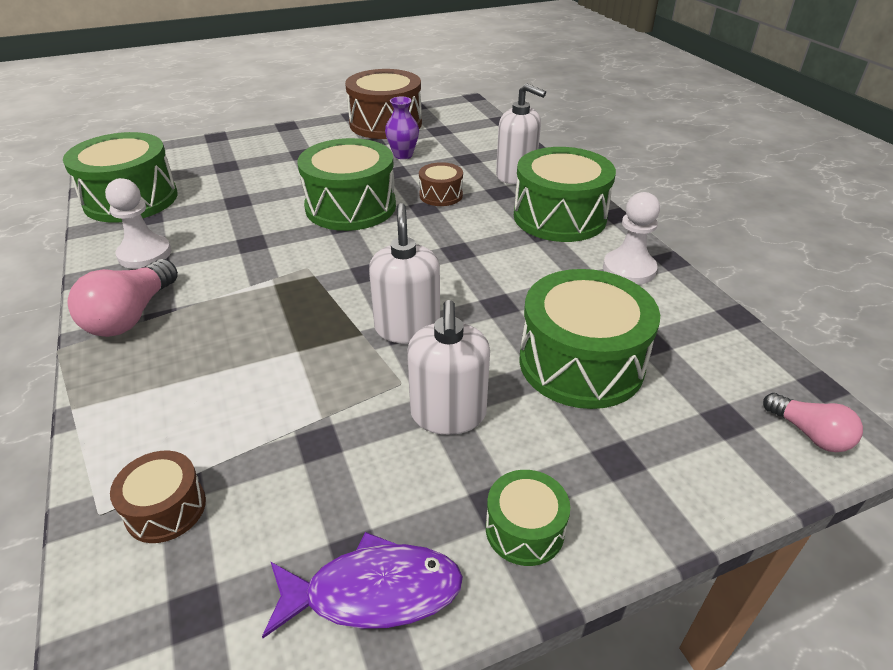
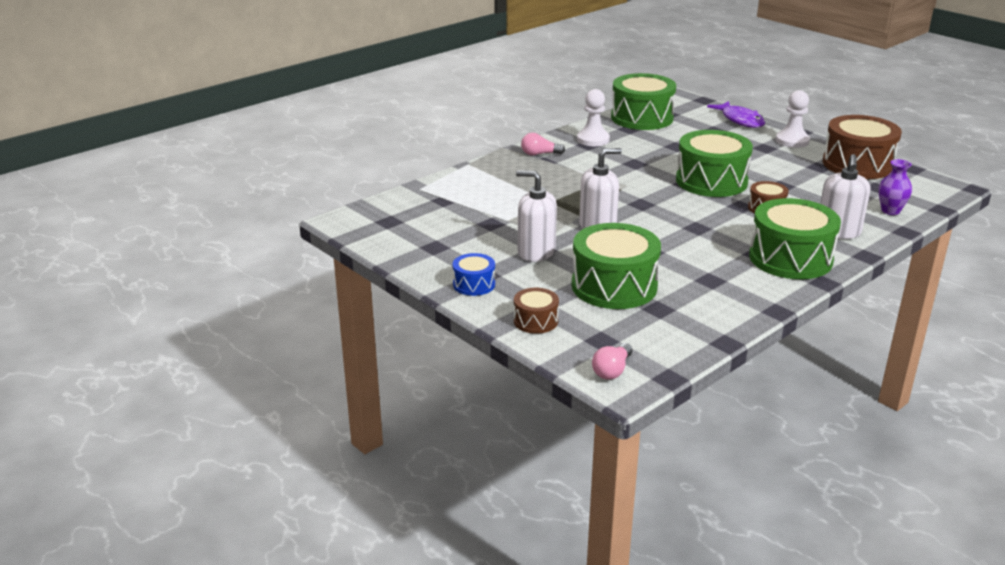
camera: 70 degrees right, 10 degrees down
pink light bulb [67,259,178,337] -> pink light bulb [521,133,565,156], size x0.60
brown drum [110,451,206,543] -> brown drum moved to [514,288,559,334]
purple fish [262,532,463,638] -> purple fish moved to [707,101,765,128]
purple vase [385,97,419,159] -> purple vase moved to [878,159,912,215]
white soap dispenser [407,300,490,435] -> white soap dispenser turned 45 degrees clockwise [516,170,557,262]
green drum [486,470,570,566] -> blue drum [453,253,495,296]
white pawn [603,192,660,285] -> white pawn moved to [776,90,810,148]

